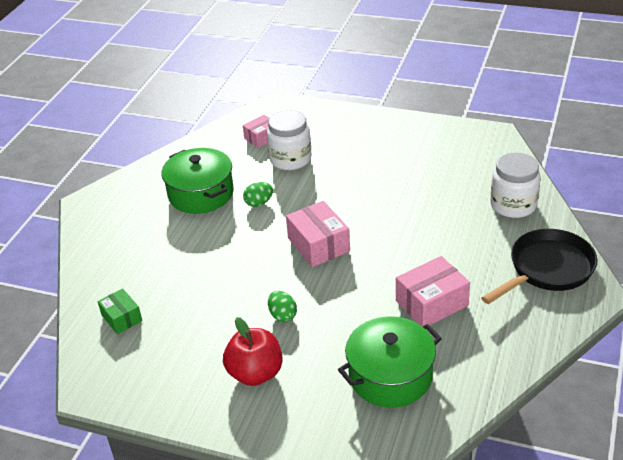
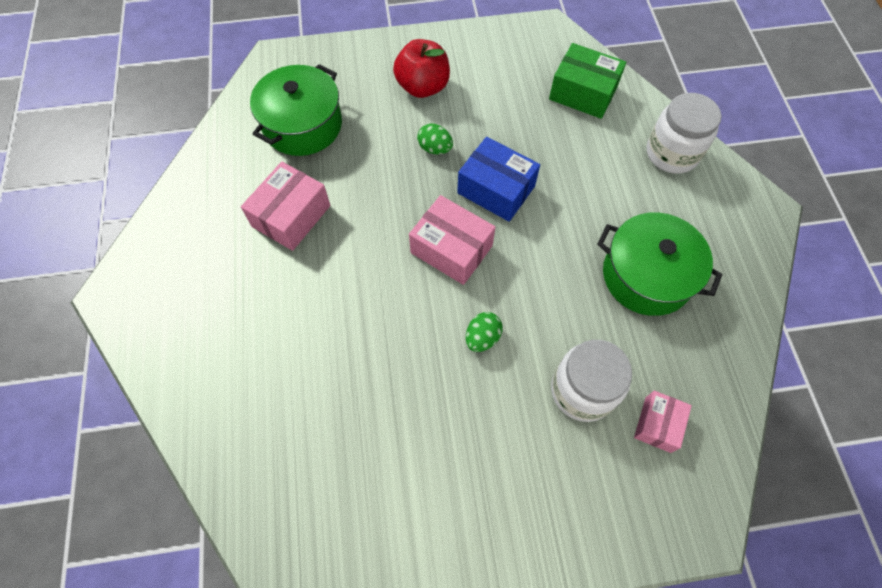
camera: 150 degrees right, 25 degrees up
green box [98,288,142,334] -> green box [549,43,626,119], size x1.62
green egg [243,182,273,207] -> green egg moved to [466,312,503,352]
black pan [481,229,597,304] -> none
white jar [490,153,541,218] -> white jar moved to [646,93,721,174]
none -> blue box [457,137,540,222]

